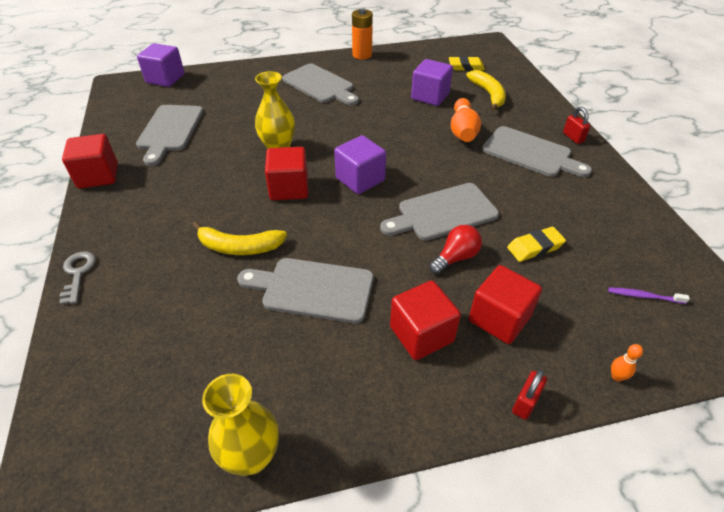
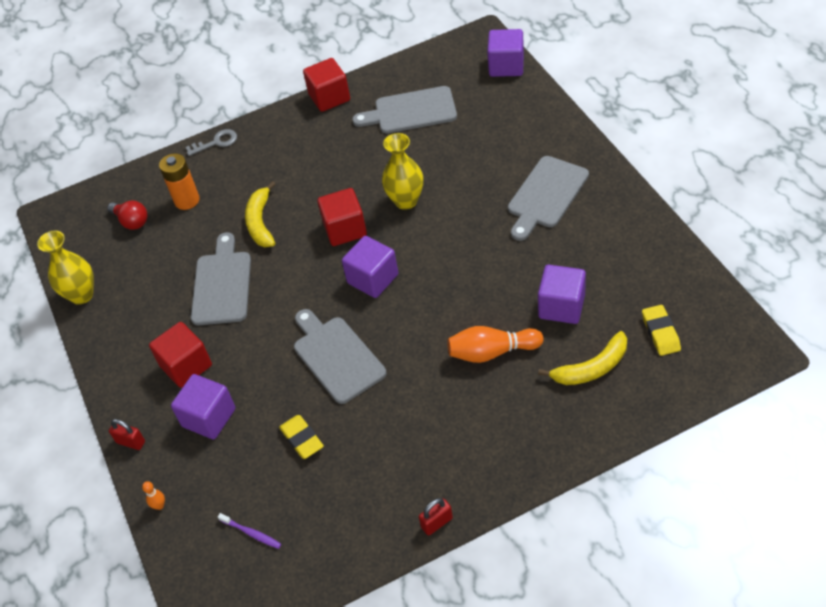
camera: 85 degrees right, 5 degrees up
orange battery [352,8,373,60] -> orange battery moved to [159,153,200,210]
red light bulb [429,225,482,274] -> red light bulb moved to [107,201,147,230]
red cube [469,265,542,344] -> purple cube [171,374,235,439]
grey cutting board [482,126,592,177] -> none
red padlock [563,107,590,144] -> red padlock moved to [419,498,453,536]
purple toothbrush [608,287,690,304] -> purple toothbrush turned 120 degrees clockwise [218,513,281,549]

